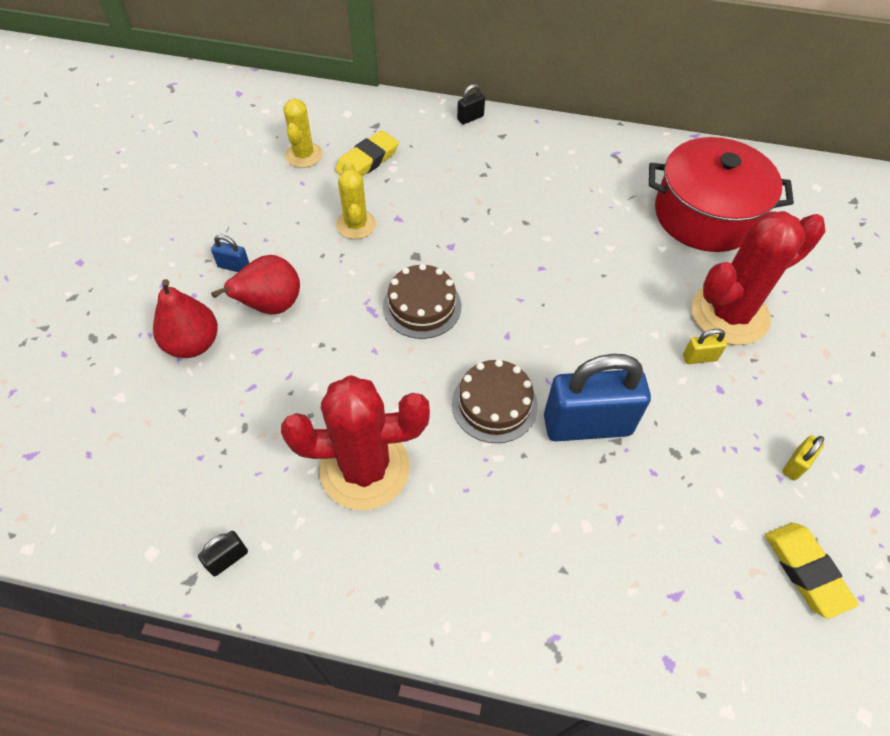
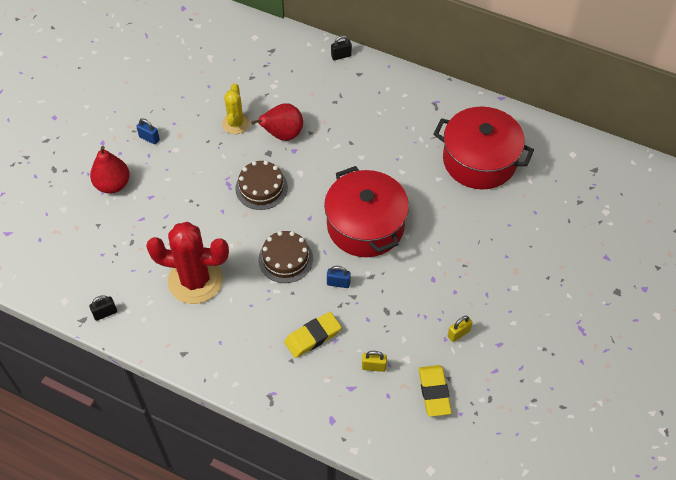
camera: 15 degrees right, 0 degrees up
red pear [211,255,300,314] -> red pear moved to [251,103,303,141]
yellow cactus [283,99,322,168] -> none
yellow eraser [335,130,399,176] -> yellow eraser moved to [284,312,342,358]
blue padlock [544,354,651,441] -> blue padlock [327,266,351,288], size x0.41
yellow padlock [683,329,727,364] -> yellow padlock moved to [362,351,387,372]
red cactus [691,211,826,345] -> none
none -> red pot [324,166,409,257]

